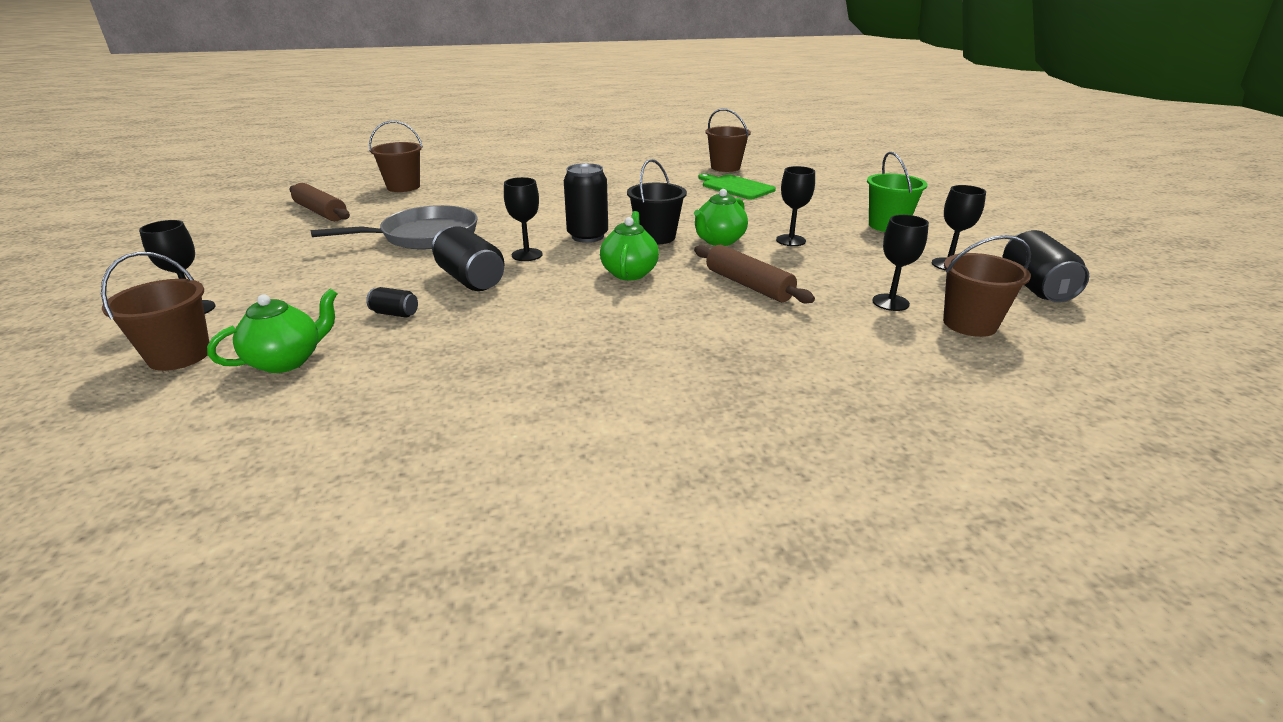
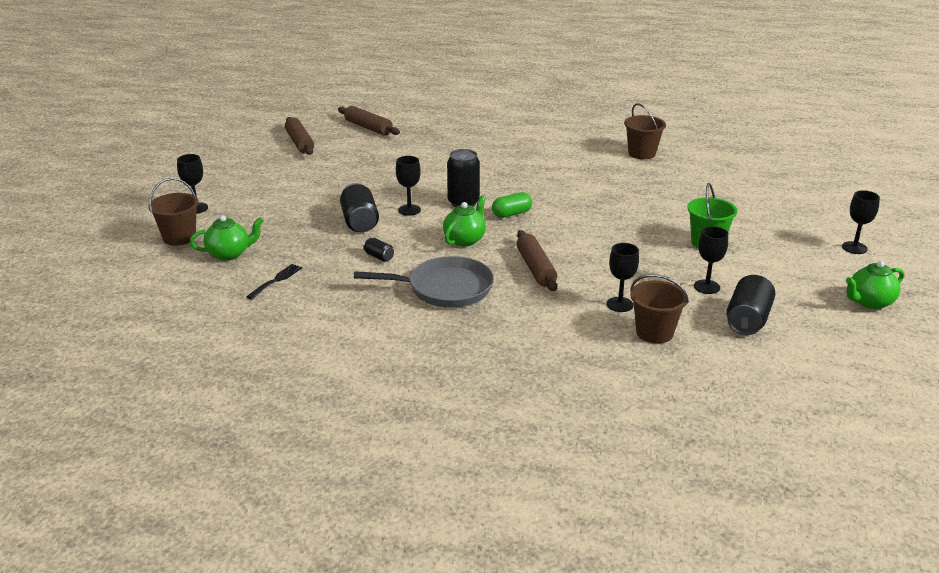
camera: 25 degrees right, 0 degrees up
grey pan [311,205,477,249] -> grey pan moved to [354,256,494,308]
black can [366,287,418,318] -> black can moved to [363,238,394,262]
brown bucket [369,121,423,192] -> brown rolling pin [338,106,400,136]
black bucket [627,159,687,245] -> green capsule [492,192,532,218]
green teapot [694,189,748,246] -> green teapot moved to [846,261,904,309]
green cutting board [699,174,776,199] -> none
black goblet [776,166,815,246] -> black goblet moved to [842,190,880,254]
none -> black fork [246,264,302,299]

